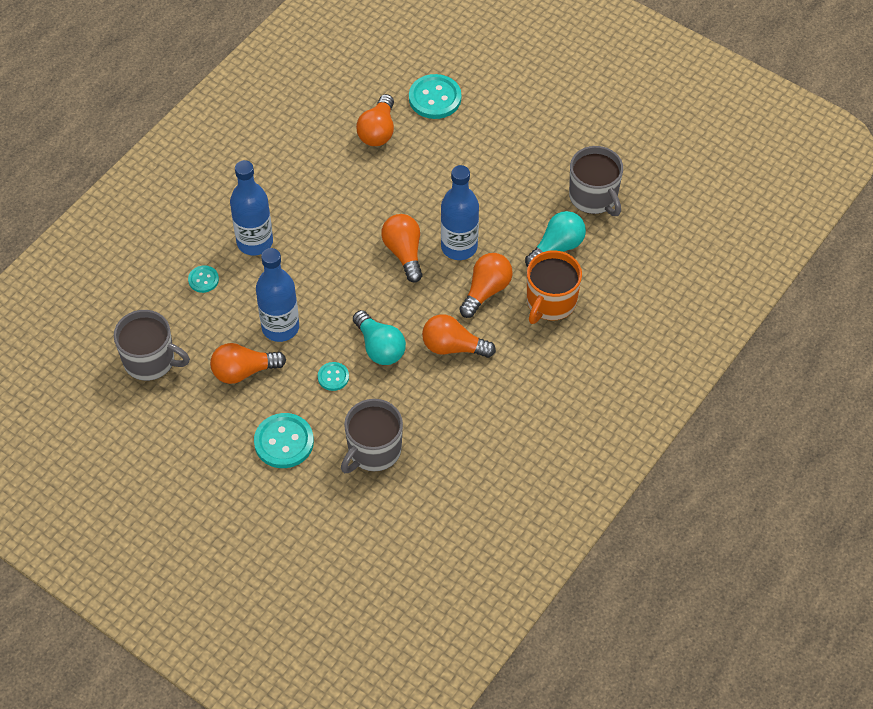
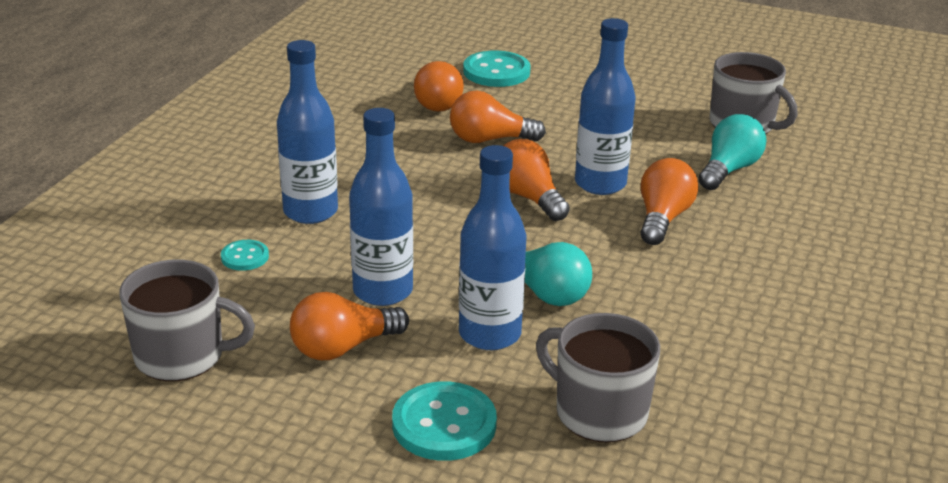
camera: 15 degrees left, 25 degrees down
turquoise button [318,362,349,391] -> blue bottle [459,145,526,350]
grey mug [341,399,403,473] -> grey mug turned 105 degrees clockwise [536,313,660,443]
orange light bulb [422,314,496,358] -> orange light bulb moved to [450,91,546,143]
orange mug [527,250,582,324] -> none

